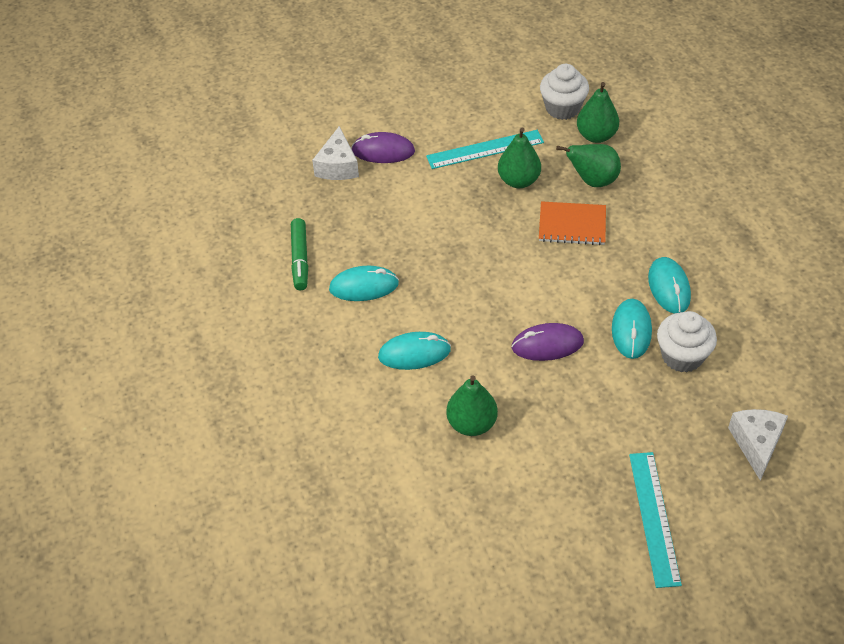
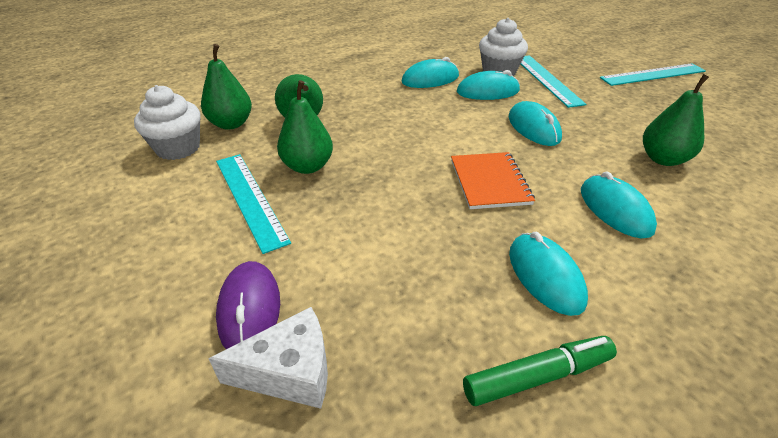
camera: 105 degrees left, 10 degrees down
purple mouse [511,323,584,361] -> turquoise mouse [509,101,562,146]
orange notebook [539,201,606,245] -> orange notebook moved to [451,152,535,209]
white cheese [728,409,788,481] -> none
none -> turquoise ruler [521,55,586,108]

